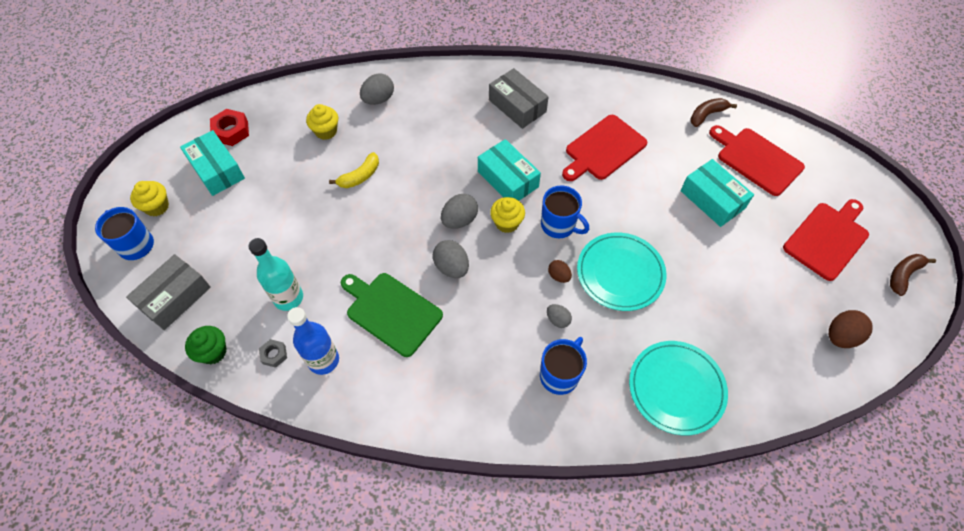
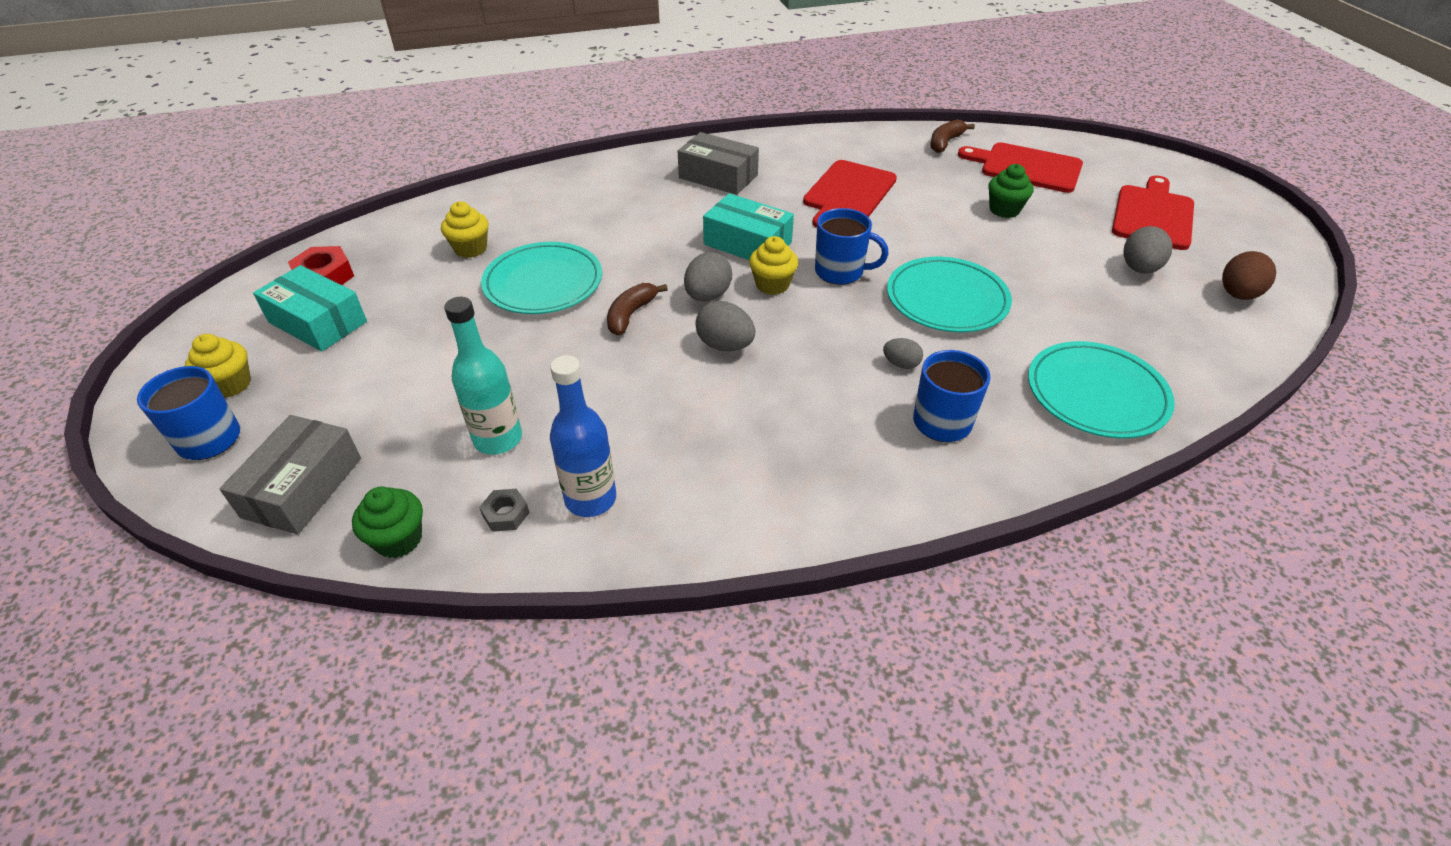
camera: 20 degrees left, 15 degrees down
yellow banana [329,152,379,188] -> turquoise plate [481,242,602,314]
green cutting board [341,273,443,357] -> none
grey egg [360,73,394,105] -> grey egg moved to [1123,226,1172,274]
brown egg [548,260,572,283] -> none
turquoise box [680,159,754,227] -> green cupcake [988,164,1034,218]
brown banana [890,254,936,296] -> brown banana moved to [607,283,668,335]

